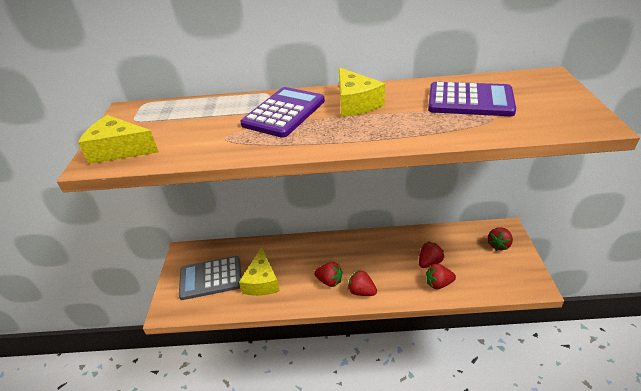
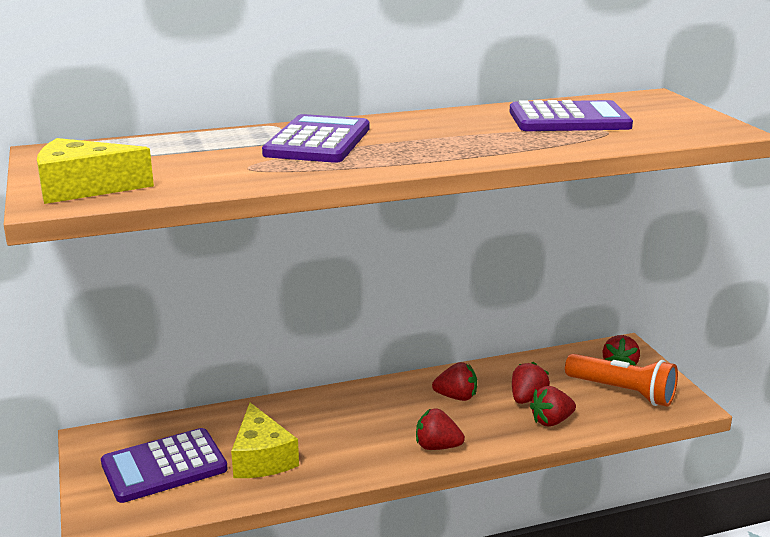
camera: 20 degrees left, 15 degrees down
grey calculator [179,256,241,300] -> purple calculator [101,428,228,503]
red strawberry [314,262,342,287] -> red strawberry moved to [432,362,477,401]
yellow cheese [339,67,385,117] -> none
none -> orange flashlight [565,354,678,407]

